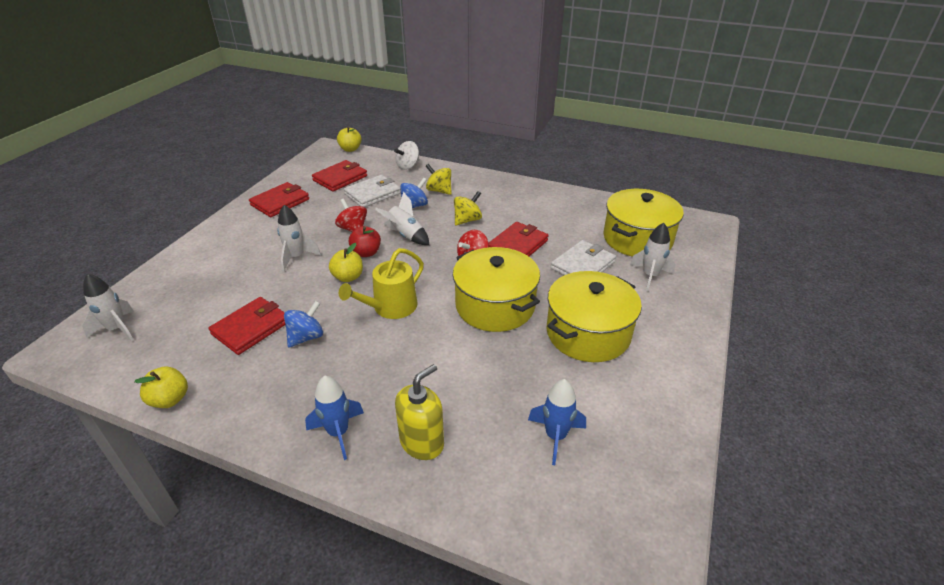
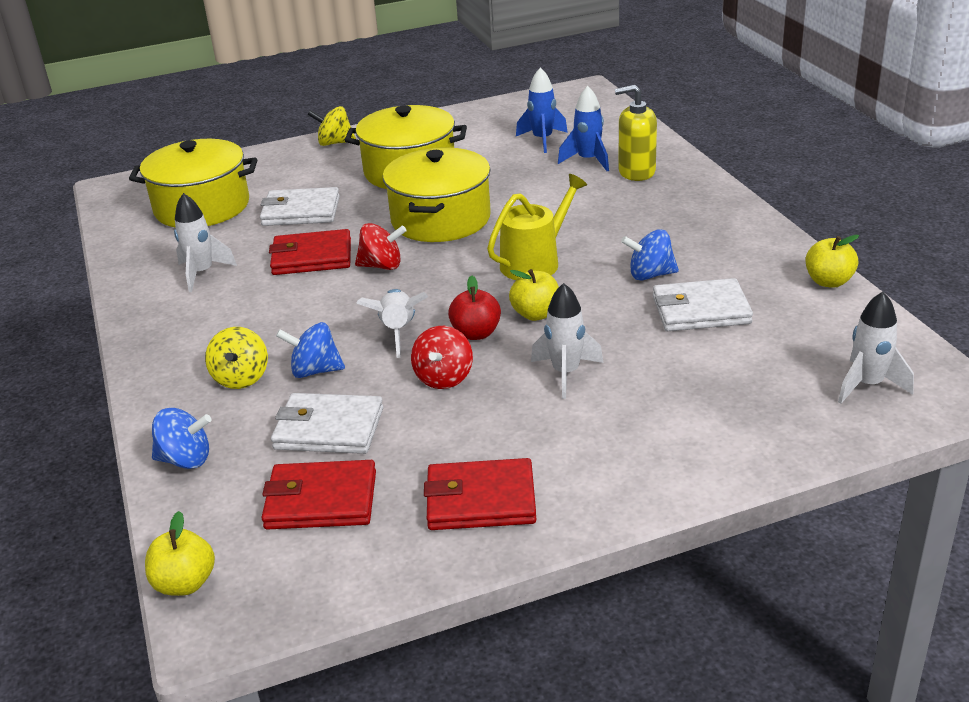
camera: 130 degrees left, 5 degrees down
red wallet [209,297,285,355] -> white wallet [653,278,753,331]
blue rocket [305,376,364,460] -> blue rocket moved to [558,86,609,171]
yellow watering can [339,248,424,319] -> yellow watering can turned 45 degrees counterclockwise [487,174,587,280]
white spinning top [394,141,419,170] -> blue spinning top [152,408,212,469]
yellow spinning top [454,191,482,226] -> yellow spinning top moved to [307,106,356,146]
white rocket [630,223,675,291] -> white rocket moved to [174,193,237,292]

